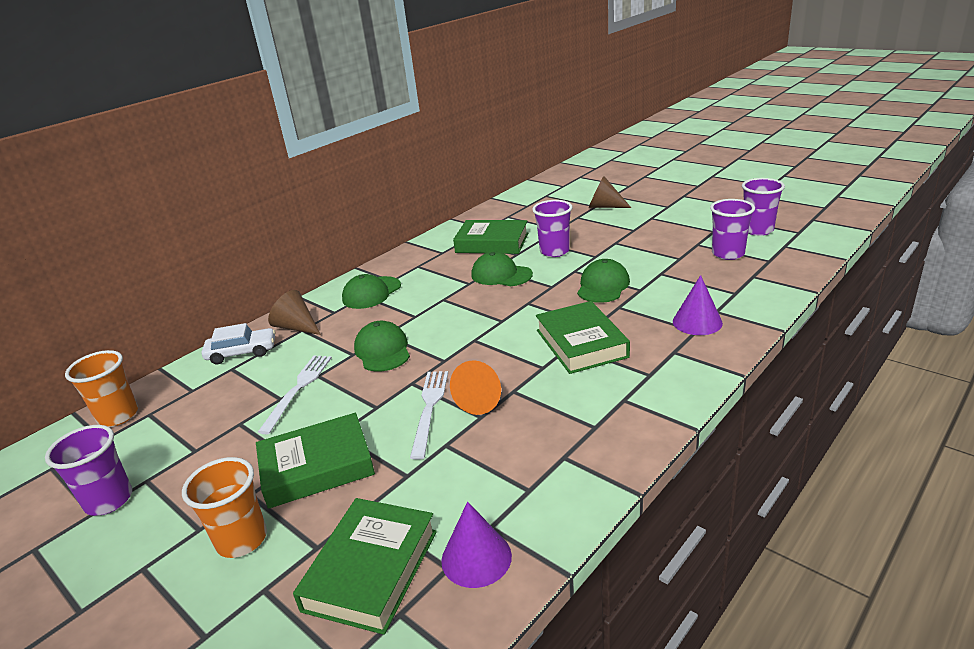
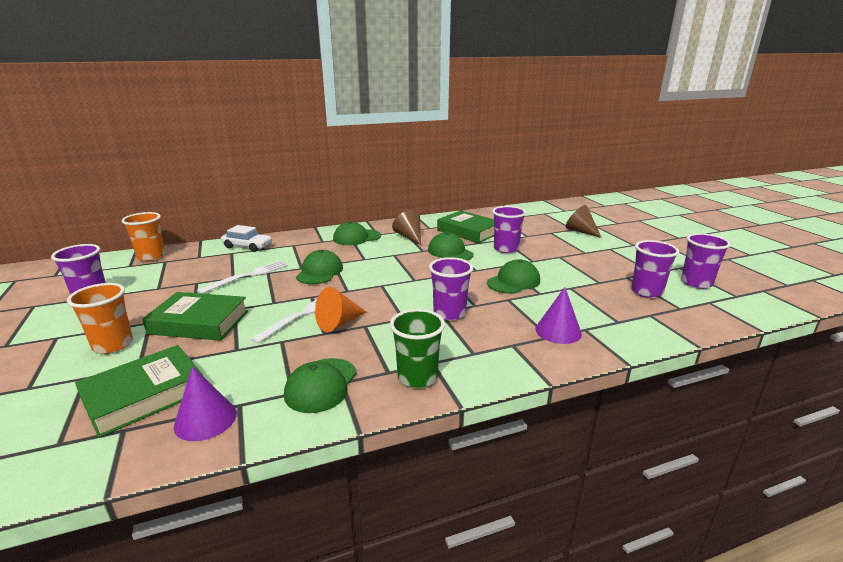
camera: 25 degrees right, 5 degrees down
brown cone [268,290,321,335] -> brown cone moved to [392,210,421,245]
green book [536,301,630,374] -> purple cup [429,257,473,321]
none -> green cap [284,358,357,413]
none -> green cup [390,309,445,388]

